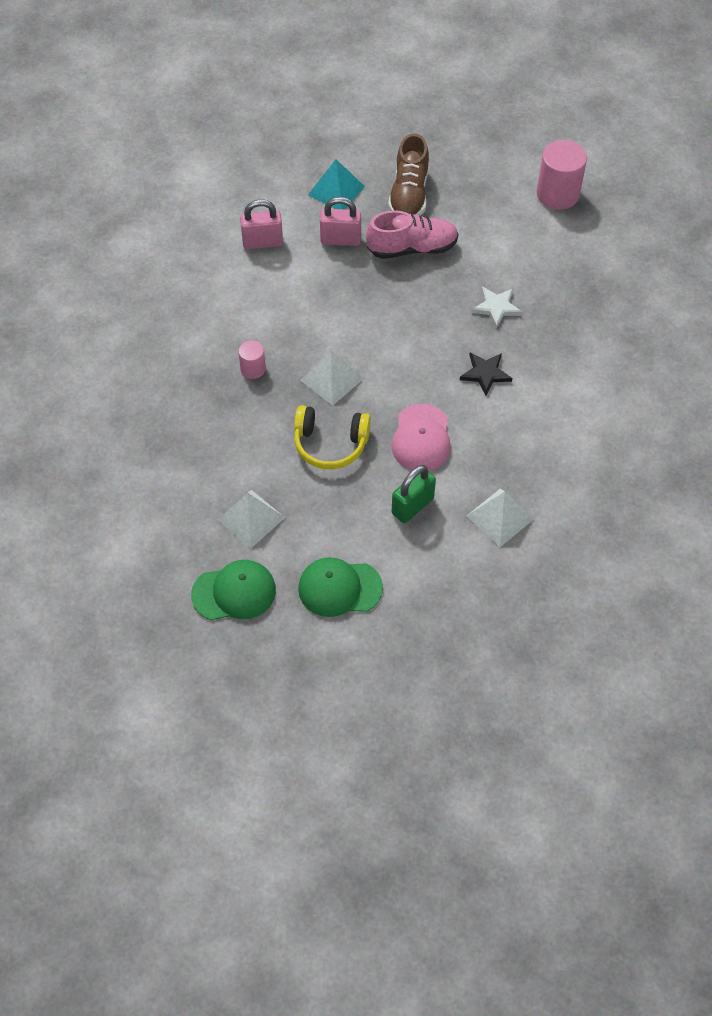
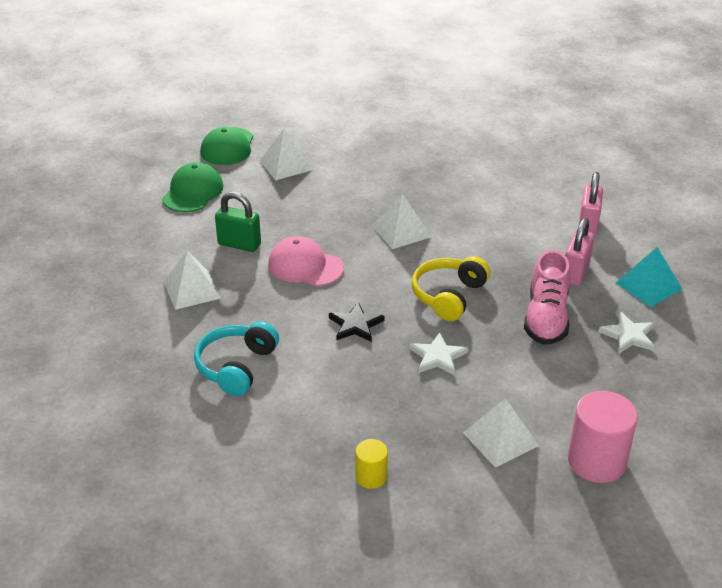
camera: 110 degrees right, 20 degrees down
pink cylinder [238,340,266,379] -> none
yellow headphones [294,405,371,469] -> yellow headphones moved to [411,256,490,321]
brown shoe [388,133,429,215] -> white star [599,312,655,353]
green padlock [392,465,436,523] -> green padlock turned 45 degrees counterclockwise [215,192,261,252]
none -> turquoise headphones [194,321,279,396]
none -> yellow cylinder [355,439,388,489]
none -> white pyramid [463,398,539,468]

